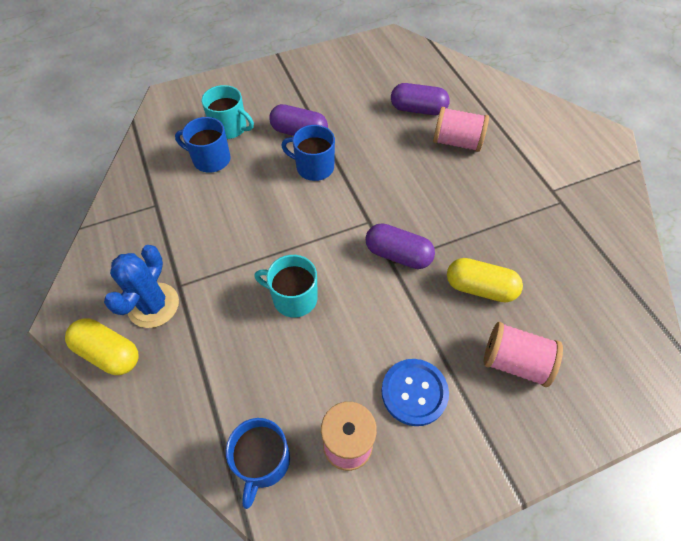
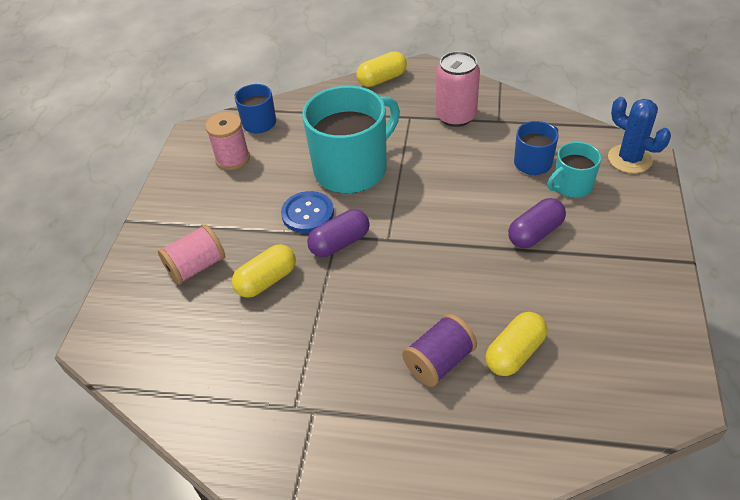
camera: 125 degrees right, 10 degrees down
blue cactus [104,245,179,328] -> blue cactus moved to [608,97,671,173]
turquoise mug [254,255,318,318] -> turquoise mug [302,86,400,193], size x1.98
blue mug [281,125,335,181] -> none
blue button [381,359,449,426] -> blue button moved to [281,191,334,233]
purple capsule [391,83,450,115] -> yellow capsule [485,312,547,376]
pink spool [433,107,489,152] -> purple spool [402,314,477,387]
none -> pink can [436,51,480,127]

